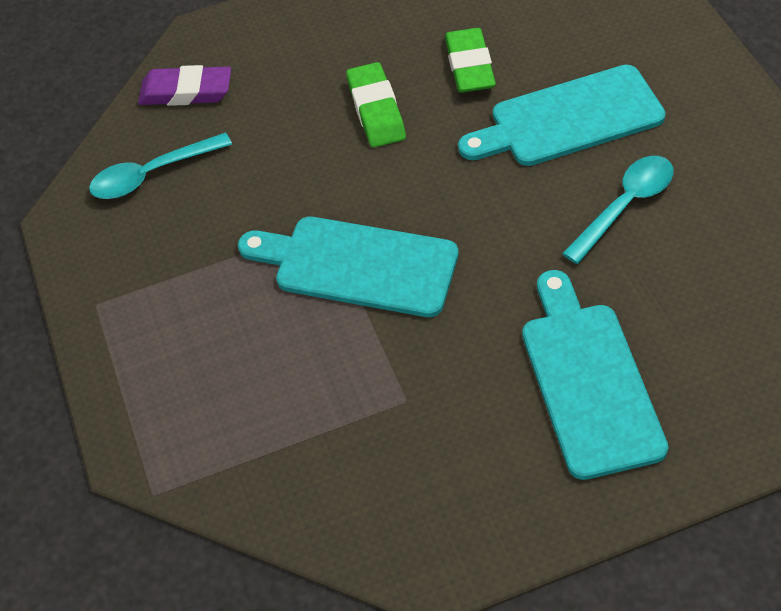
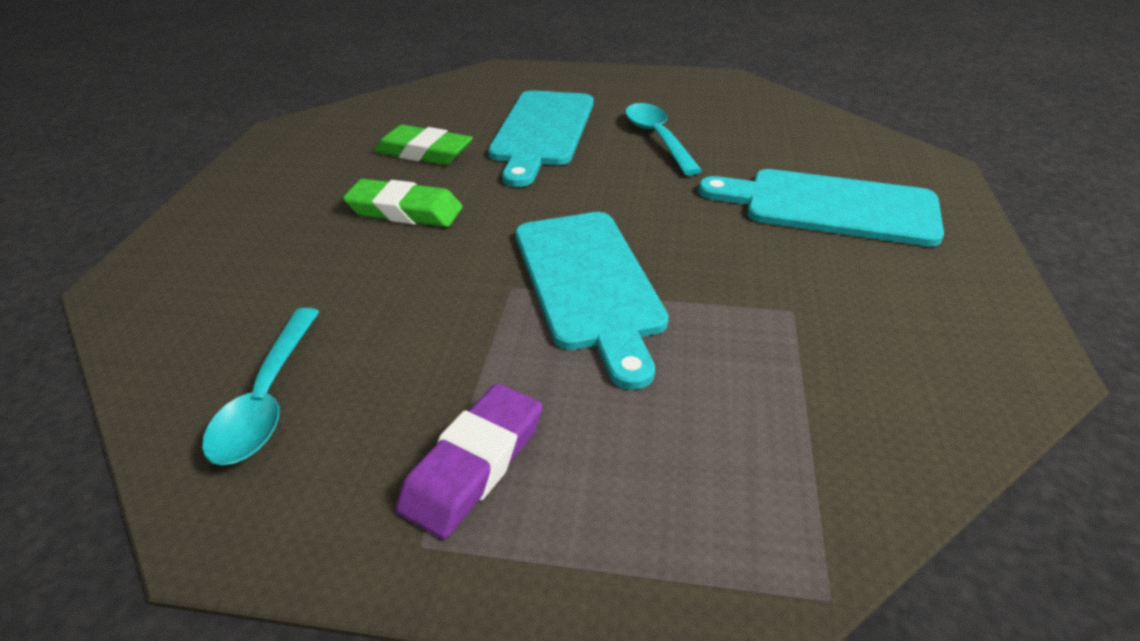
camera: 65 degrees left, 15 degrees down
purple eraser [138,65,231,106] -> purple eraser moved to [396,383,542,539]
turquoise cutting board [238,217,459,317] -> turquoise cutting board turned 60 degrees counterclockwise [515,212,669,390]

